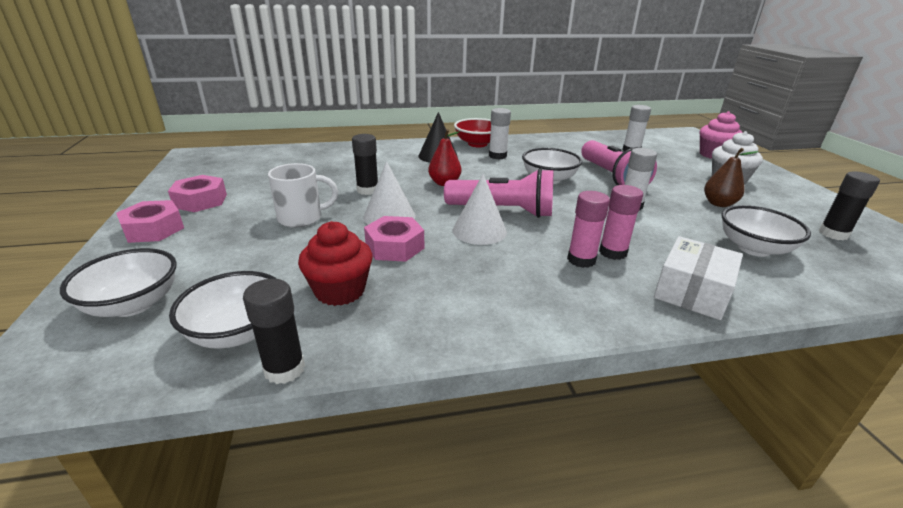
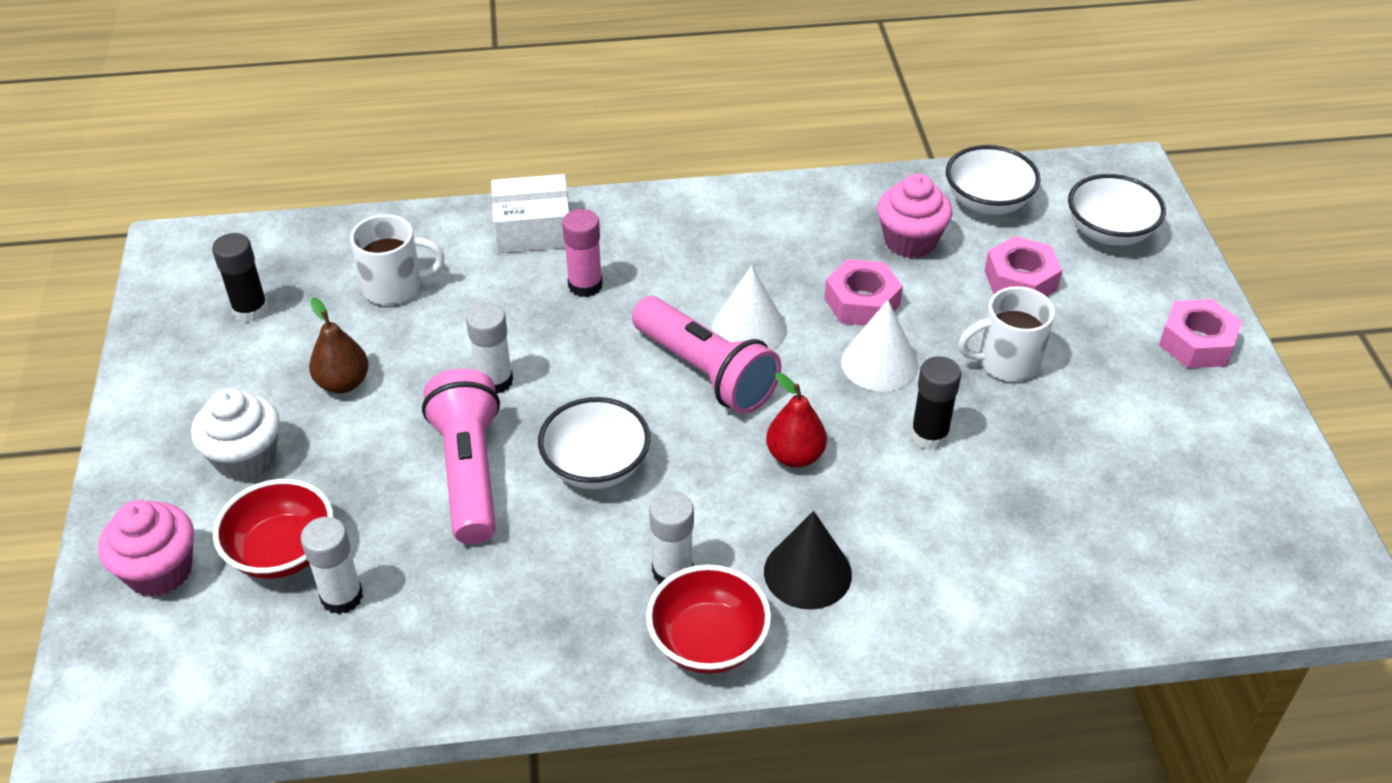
camera: 175 degrees left, 15 degrees up
pink nut [168,175,227,212] -> pink nut moved to [984,236,1062,297]
black glue stick [243,279,305,384] -> none
red cupcake [298,221,373,306] -> pink cupcake [877,174,952,258]
pink flashlight [444,168,553,218] -> pink flashlight turned 150 degrees counterclockwise [632,296,781,414]
pink glue stick [567,191,610,268] -> none
white box [654,236,743,320] -> white box turned 45 degrees clockwise [491,174,569,253]
white bowl [722,205,811,257] -> white mug [350,215,445,305]
none -> red bowl [213,479,334,579]

